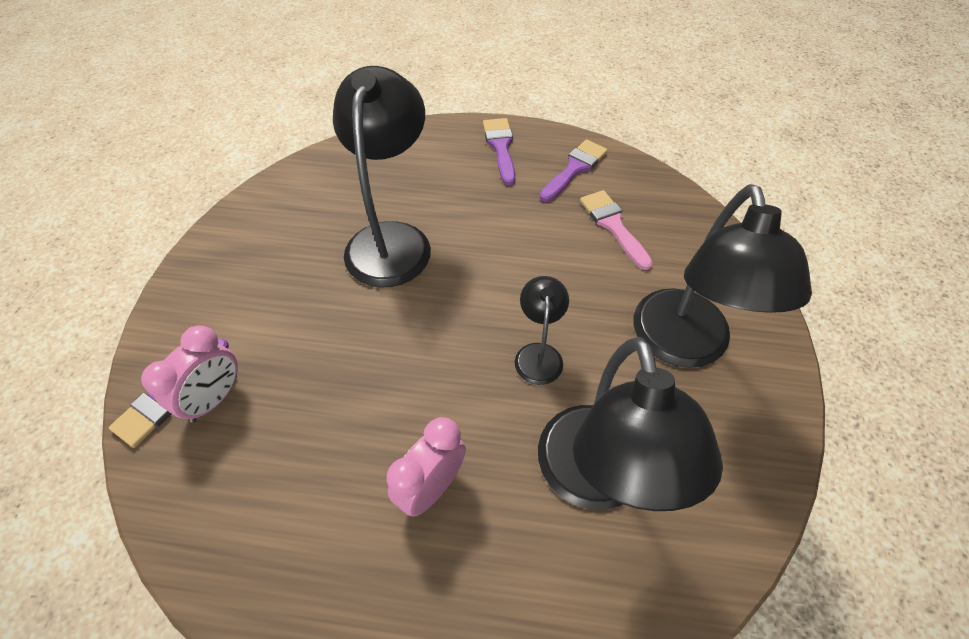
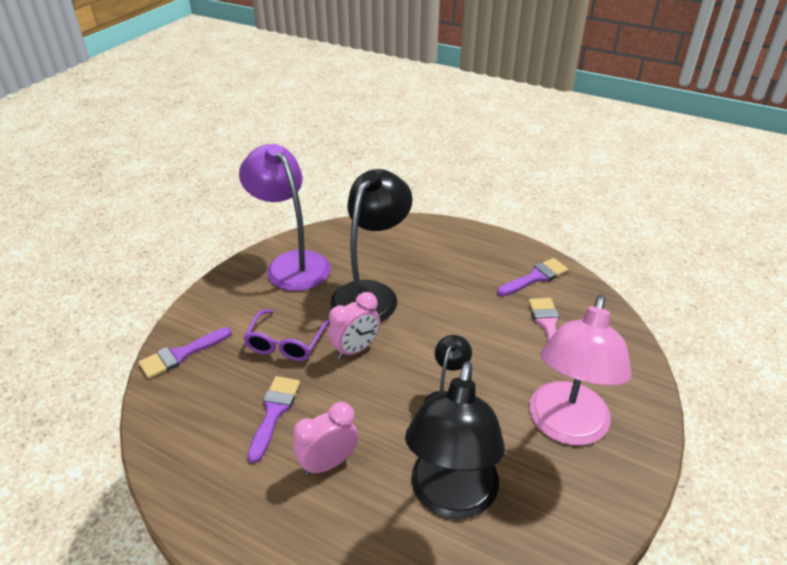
camera: 20 degrees right, 15 degrees down
pink clock [141,325,238,422] -> pink clock moved to [328,292,380,359]
purple brush [483,118,516,185] -> purple brush moved to [247,376,300,463]
black lamp [634,184,812,368] -> pink lamp [529,295,632,445]
none -> purple lamp [239,144,331,291]
none -> purple glasses [243,310,329,361]

